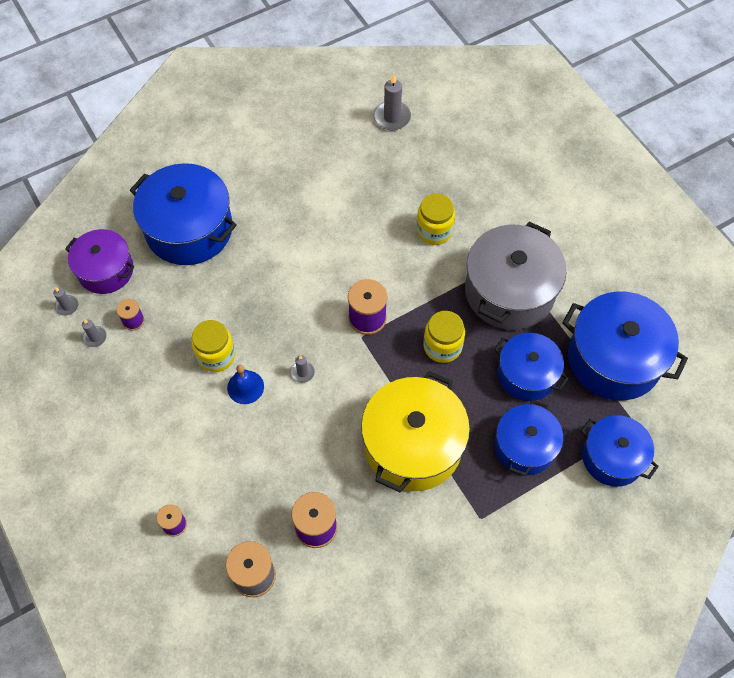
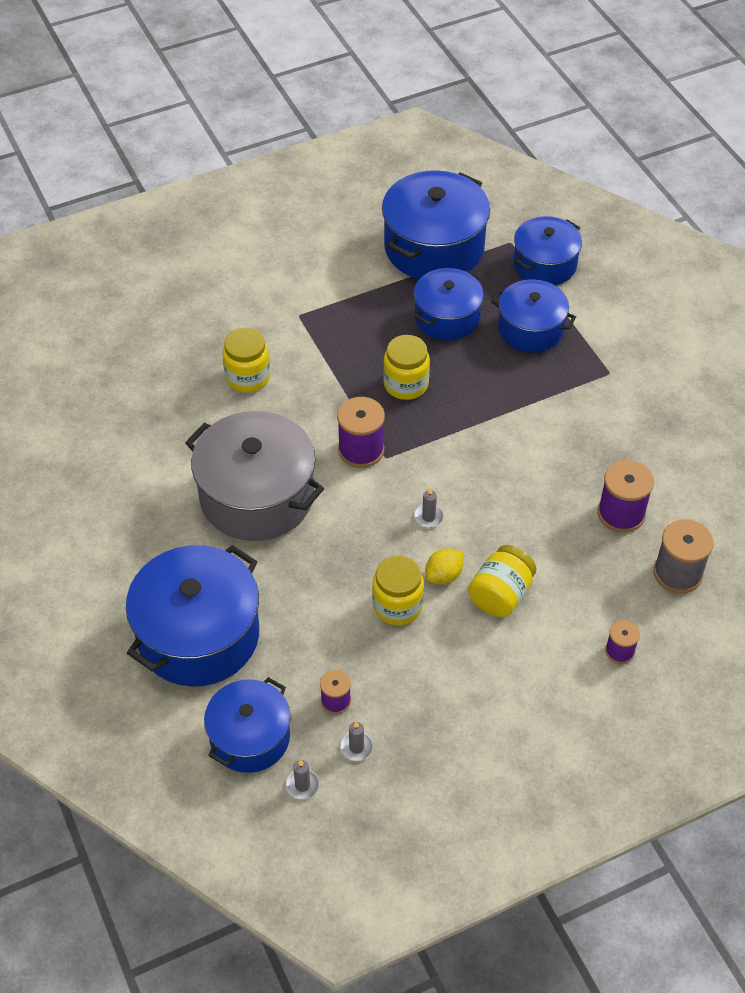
camera: 85 degrees left, 10 degrees down
purple pot [65,229,134,294] -> blue pot [204,677,291,773]
blue bell [227,365,264,404] -> yellow lemon [425,548,463,585]
yellow pot [361,371,470,492] -> none
grey candle [374,74,411,130] -> none
grey pot [465,222,567,330] -> grey pot moved to [185,411,324,541]
none -> yellow jar [468,545,536,617]

